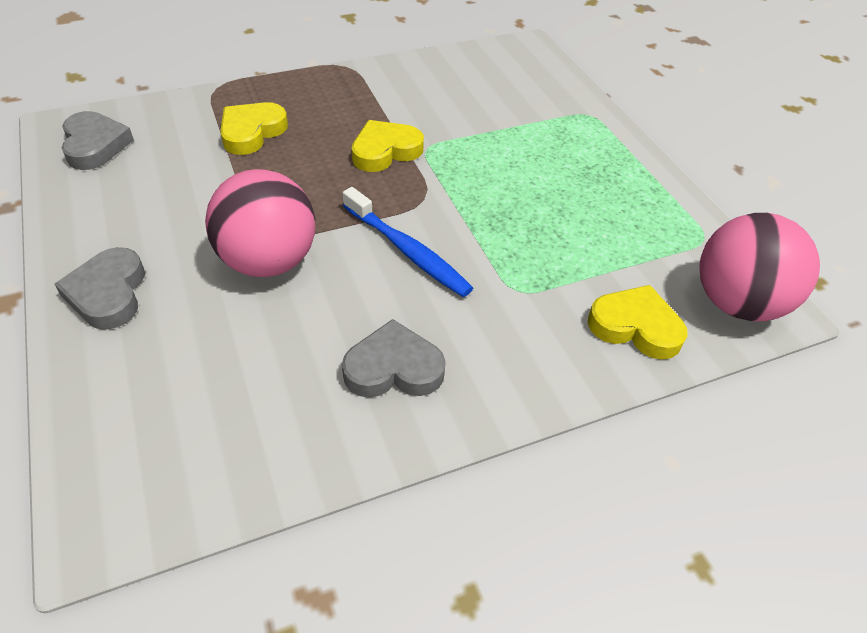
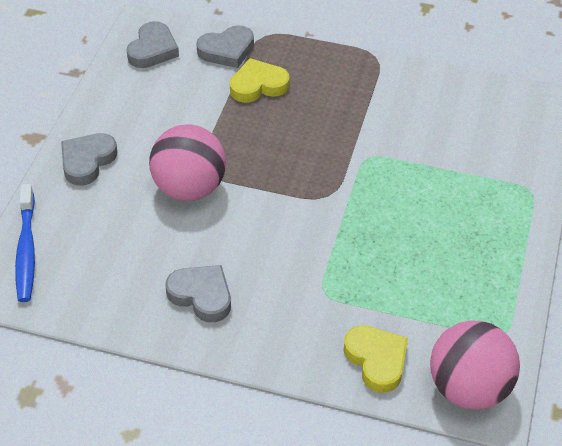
camera: 40 degrees right, 0 degrees up
blue toothbrush [343,187,473,297] -> blue toothbrush moved to [15,184,35,302]
yellow heart [351,120,424,172] -> none
none -> grey heart [196,25,254,68]

